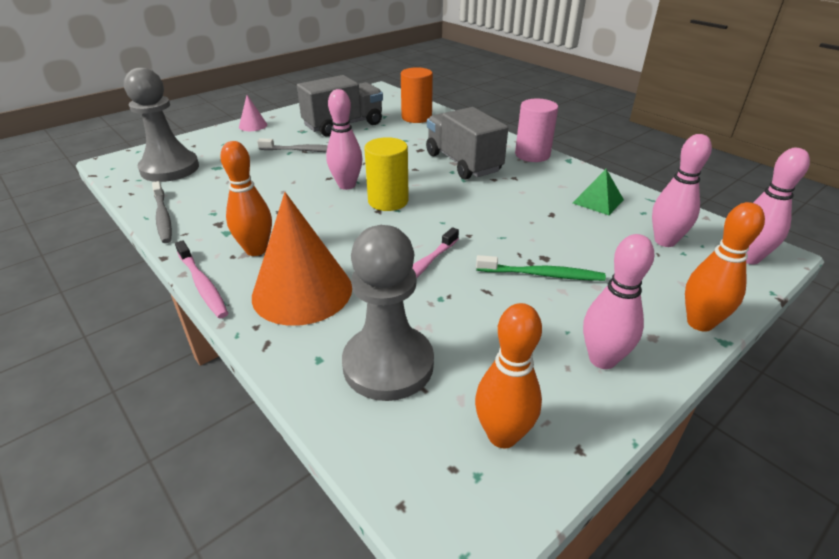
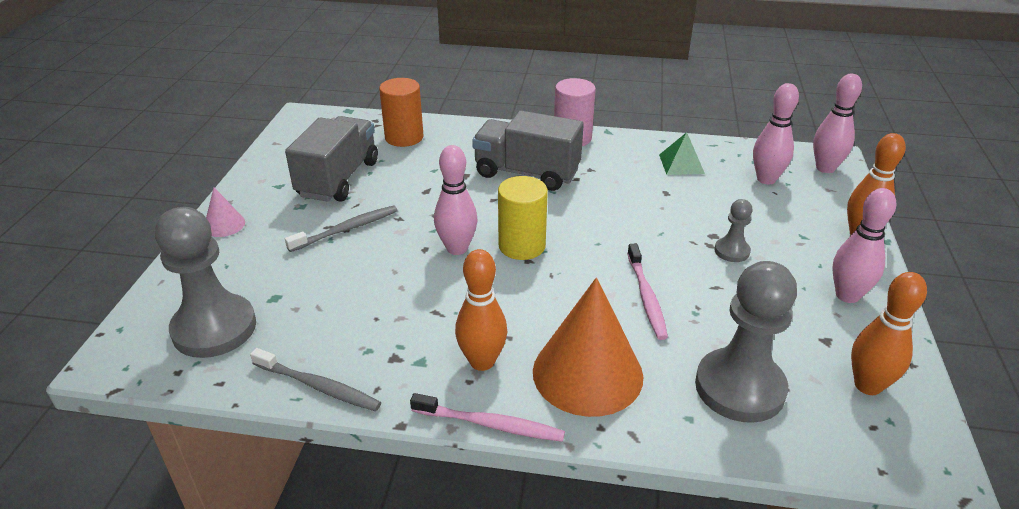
camera: 40 degrees left, 0 degrees up
green toothbrush [476,255,606,281] -> grey pawn [715,199,753,262]

